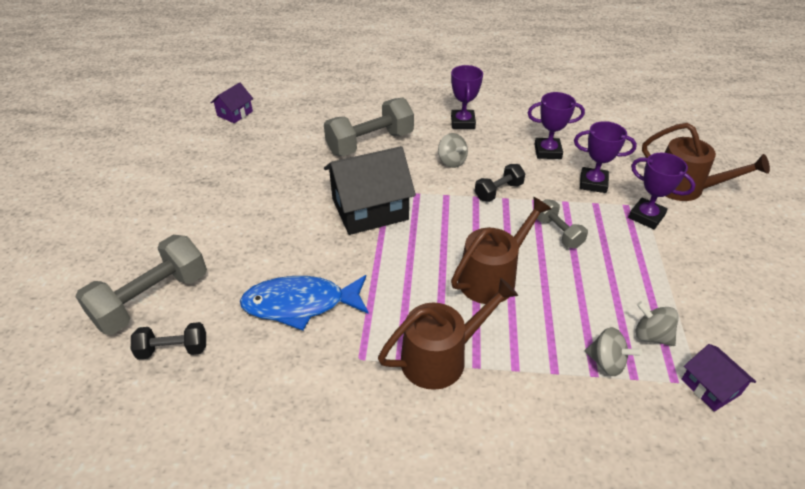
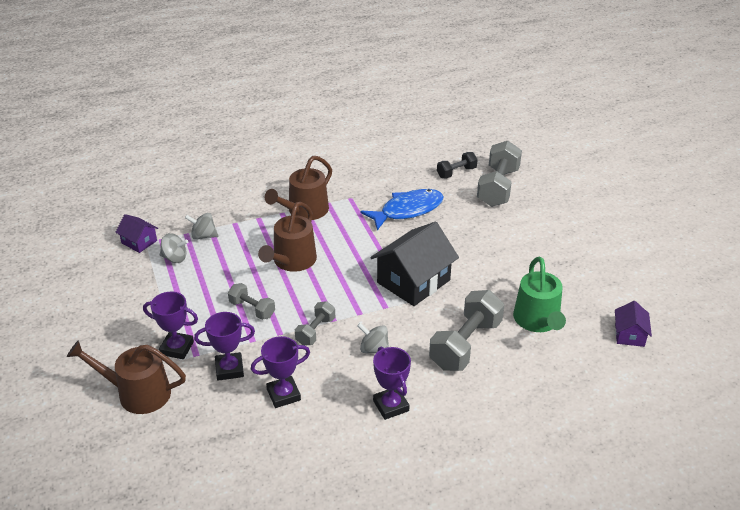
camera: 155 degrees right, 5 degrees down
black dumbbell [475,164,526,202] -> grey dumbbell [295,301,335,346]
none -> green watering can [513,257,566,332]

